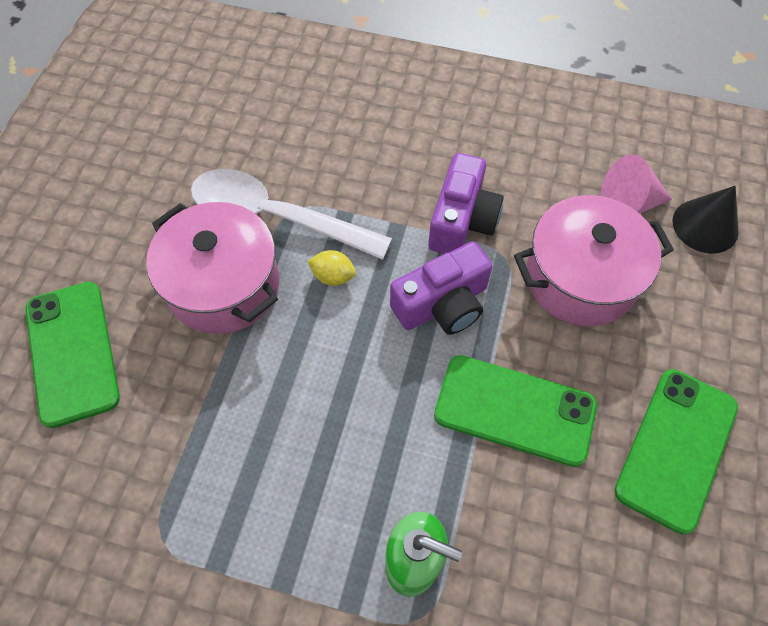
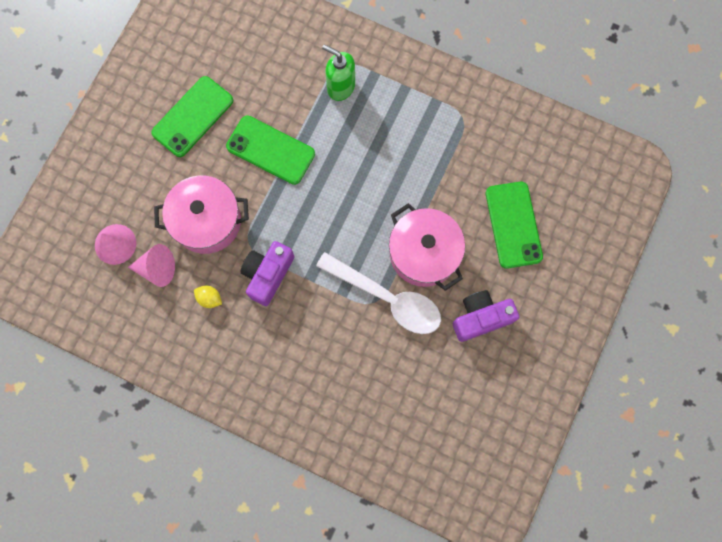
camera: 170 degrees left, 15 degrees up
yellow lemon [307,250,356,286] -> yellow lemon moved to [194,285,222,308]
purple camera [390,241,493,335] -> purple camera moved to [453,290,519,342]
black cone [673,186,739,254] -> pink cone [95,224,136,265]

